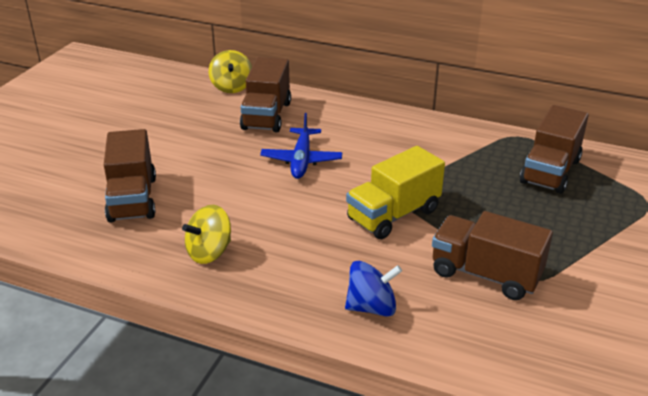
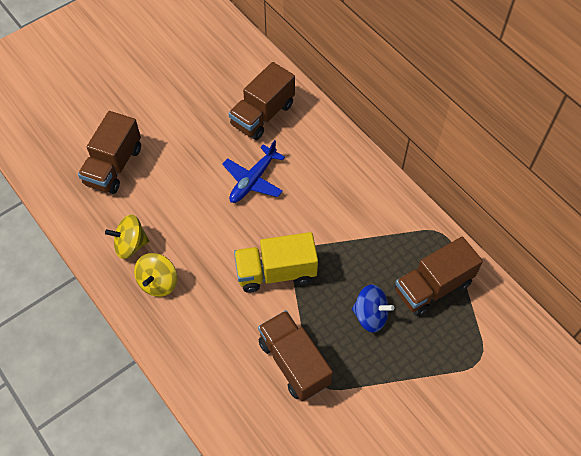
camera: 30 degrees right, 25 degrees up
yellow spinning top [209,50,252,93] -> yellow spinning top moved to [134,253,177,297]
blue spinning top [345,261,402,317] -> blue spinning top moved to [352,284,394,333]

